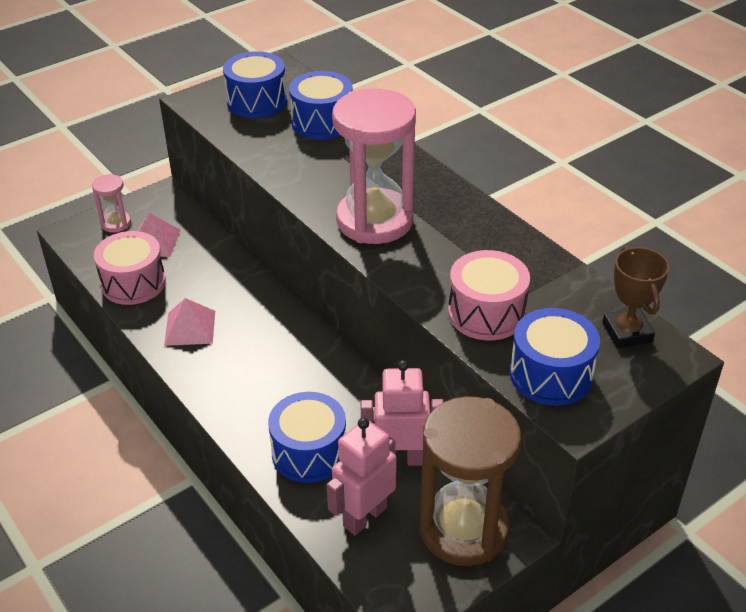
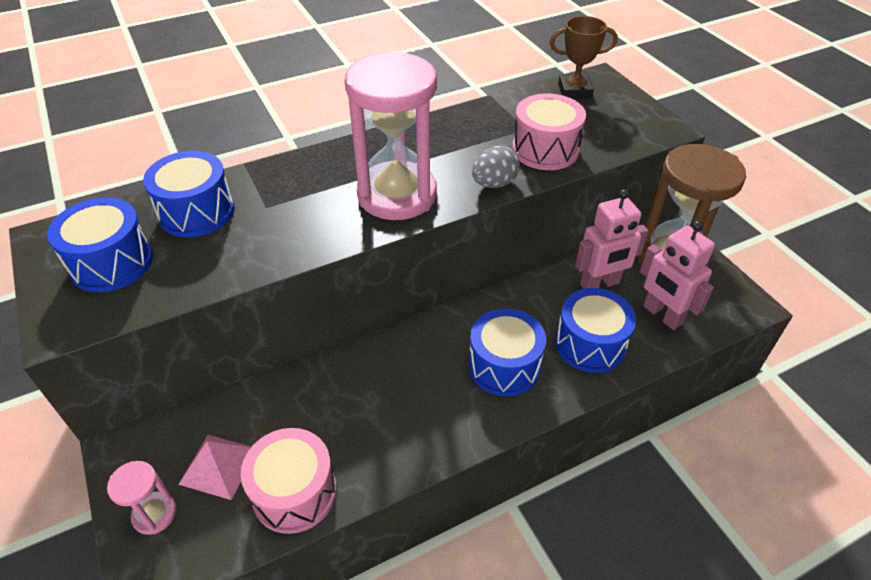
camera: 80 degrees left, 5 degrees up
pink pyramid [164,298,215,346] -> none
pink robot [361,360,444,466] -> pink robot turned 120 degrees counterclockwise [575,189,648,289]
blue drum [510,308,600,406] -> blue drum moved to [469,308,546,396]
none -> grey egg [472,146,520,188]

